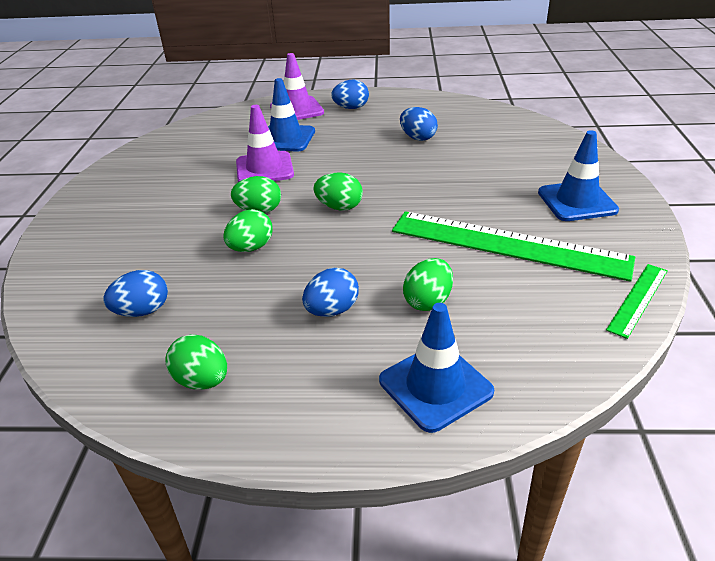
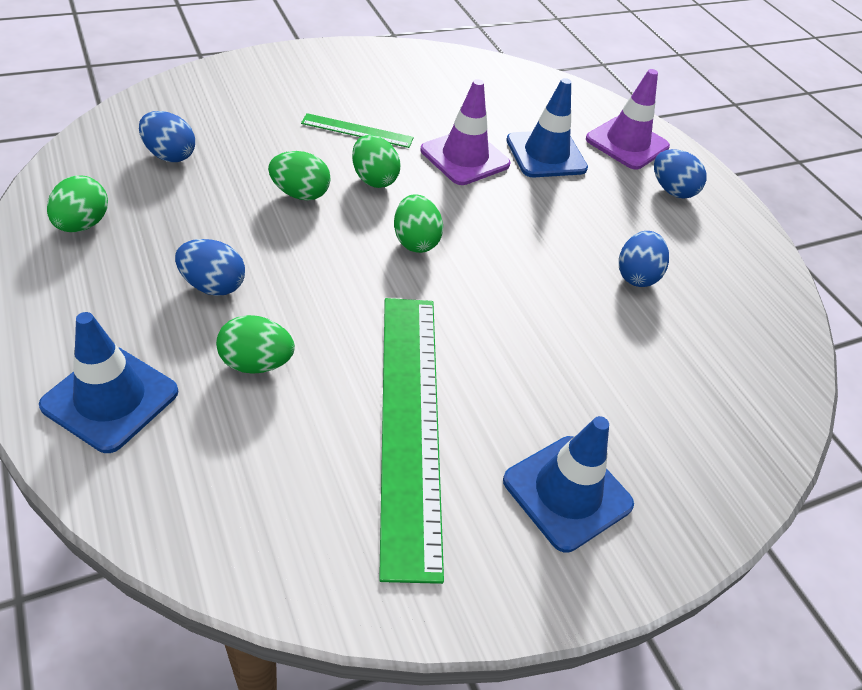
camera: 55 degrees right, 10 degrees up
green ruler [606,264,668,339] -> green ruler moved to [301,113,414,148]

